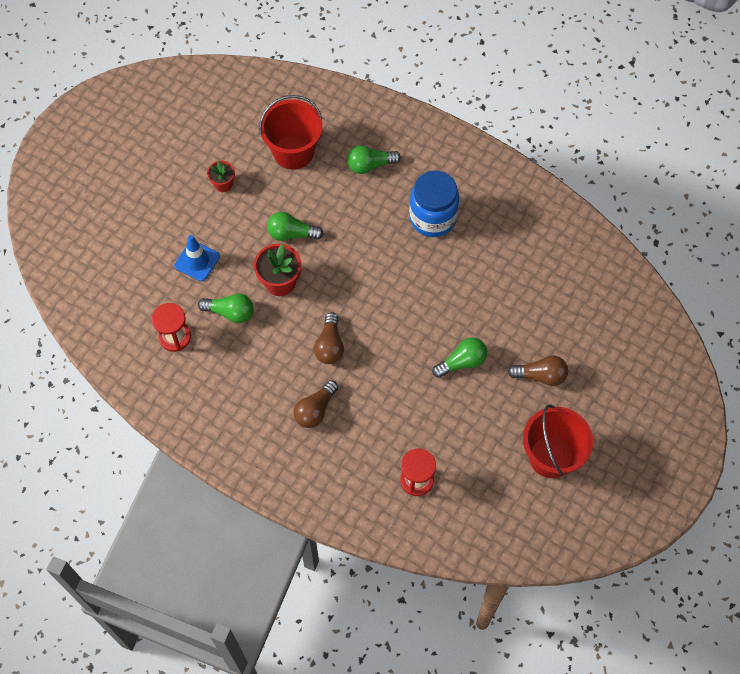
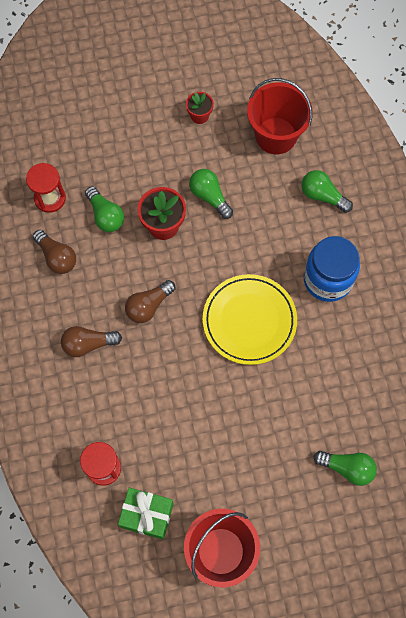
camera: 45 degrees right, 5 degrees up
blue traffic cone [174,235,220,281] -> none
green light bulb [432,337,487,378] -> green light bulb moved to [314,451,377,486]
brown light bulb [508,356,568,386] -> brown light bulb moved to [33,230,76,274]
none -> green gift [118,488,173,539]
none -> yellow plate [203,274,297,365]

